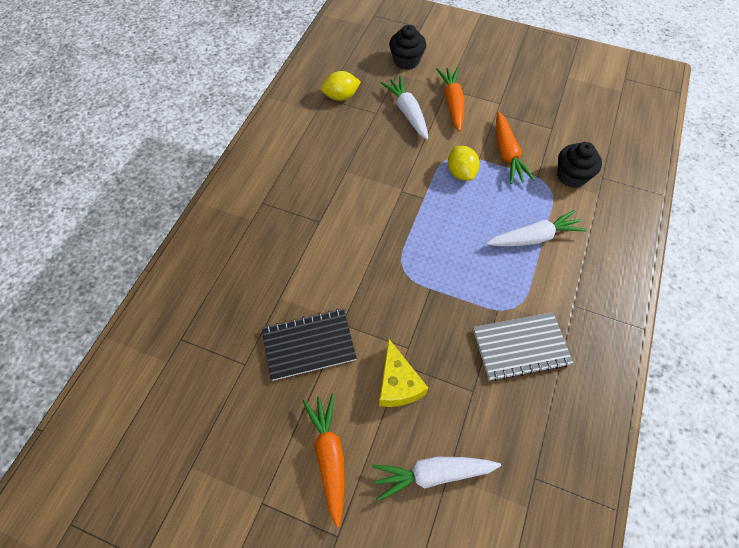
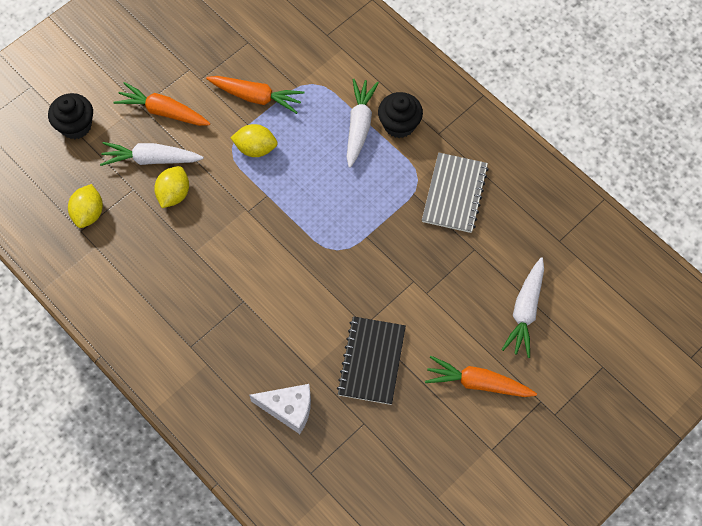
camera: 65 degrees left, 5 degrees up
yellow cheese [379,339,428,407] -> none
black cupcake [557,142,602,188] -> black cupcake moved to [378,92,423,138]
none -> yellow lemon [154,166,189,208]
none -> white cheese [249,384,311,434]

